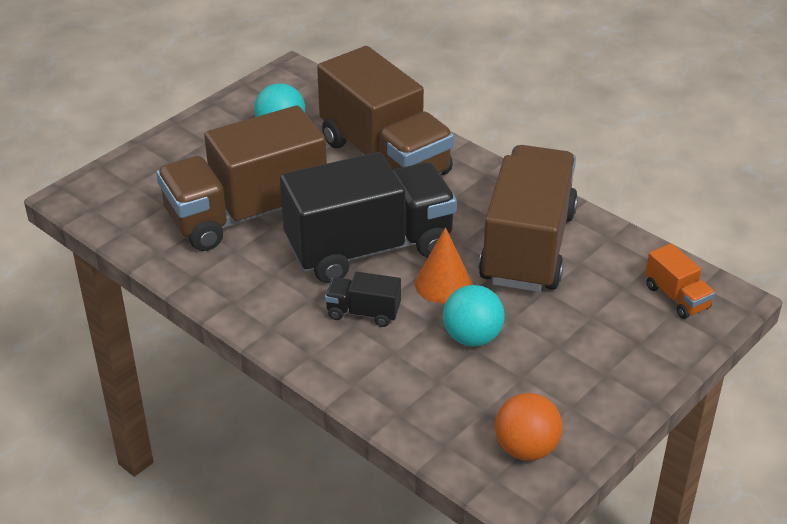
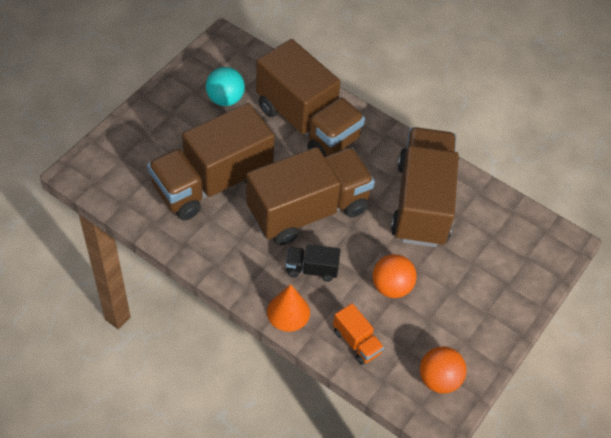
camera: 10 degrees left, 15 degrees up
black truck [280,152,457,283] -> brown truck [246,147,375,245]
orange cone [415,227,472,303] -> orange cone moved to [267,284,310,332]
turquoise ball [443,285,505,347] -> orange ball [373,254,417,298]
orange truck [645,243,715,319] -> orange truck moved to [333,303,384,365]

